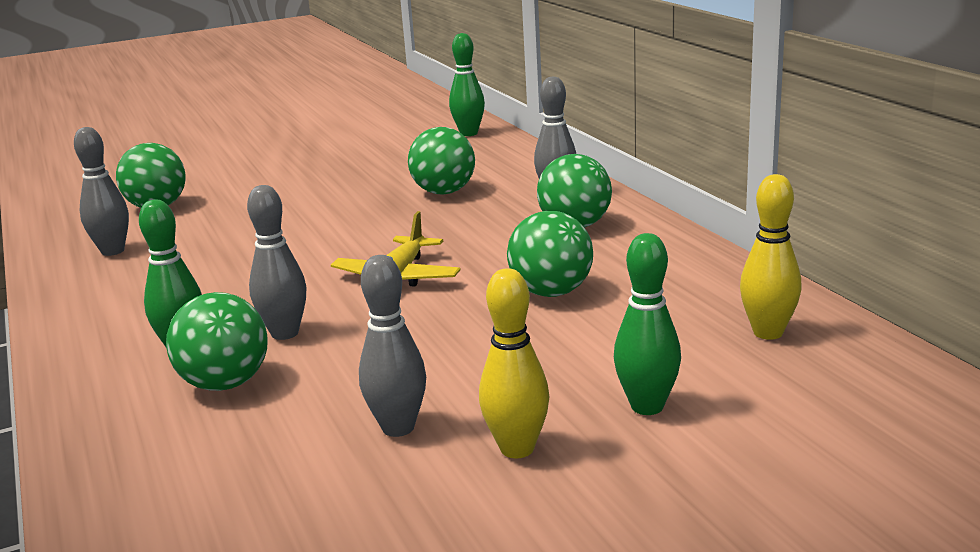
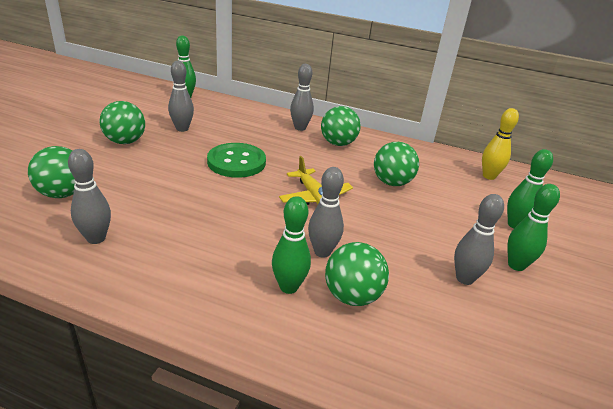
camera: 50 degrees left, 10 degrees up
green ball [408,127,475,195] -> green ball moved to [99,101,145,144]
yellow bowling pin [479,268,549,458] -> green bowling pin [507,184,560,271]
none -> grey bowling pin [168,61,194,132]
none -> green button [207,143,266,178]

